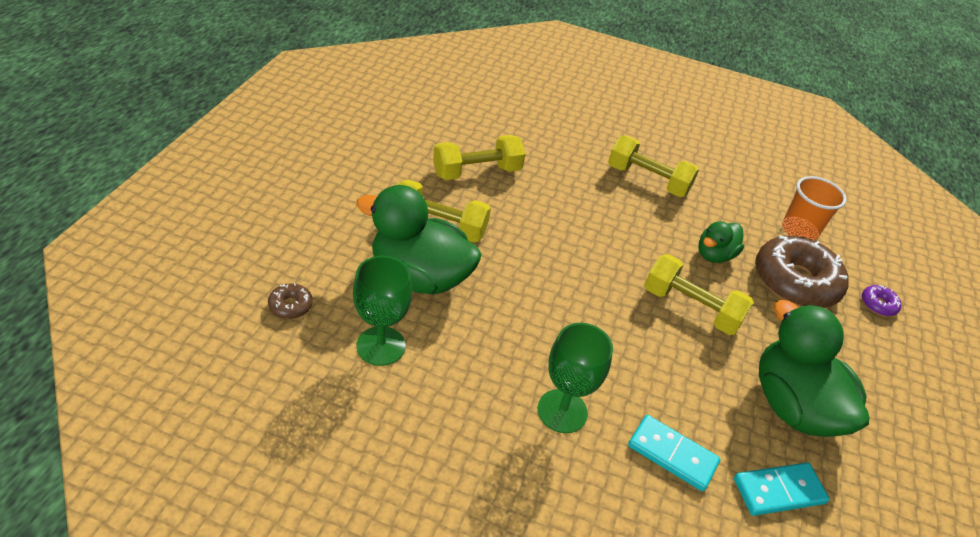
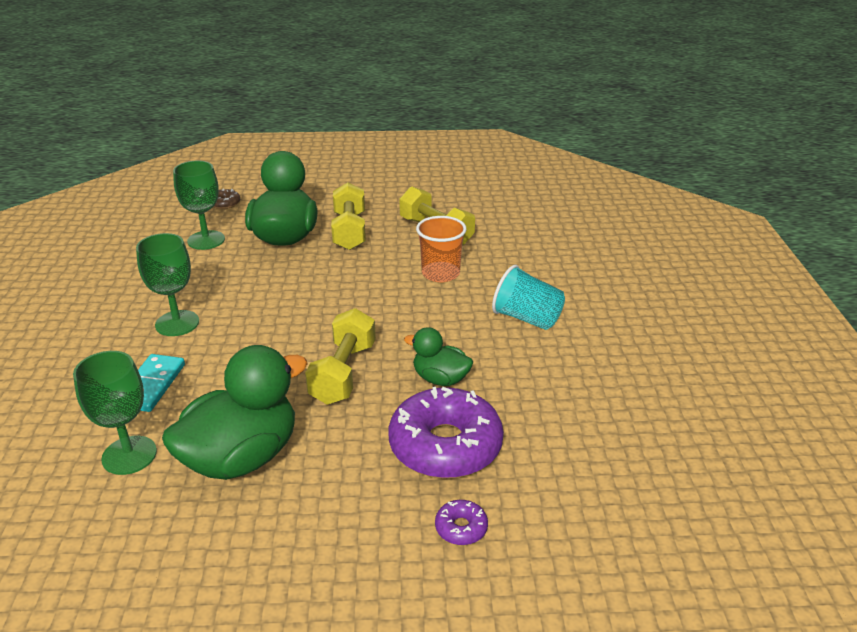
camera: 75 degrees right, 10 degrees down
yellow dumbbell [608,135,699,197] -> turquoise cup [492,265,565,330]
turquoise domino [734,463,829,516] -> green goblet [73,351,157,475]
brown donut [755,236,849,308] -> purple donut [389,387,504,478]
orange cup [782,176,846,241] -> orange cup moved to [416,216,467,282]

